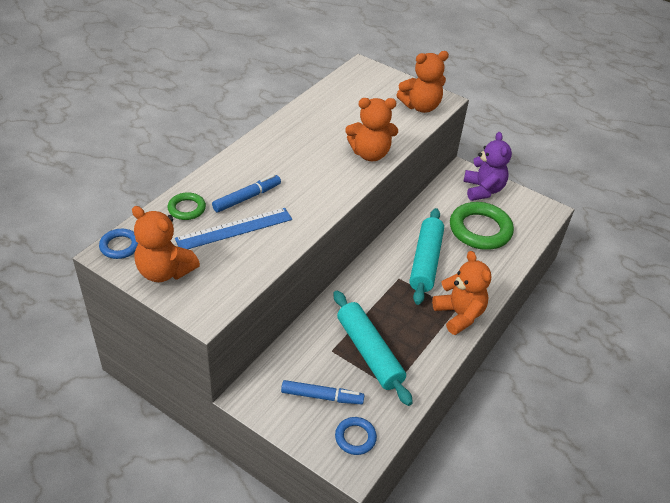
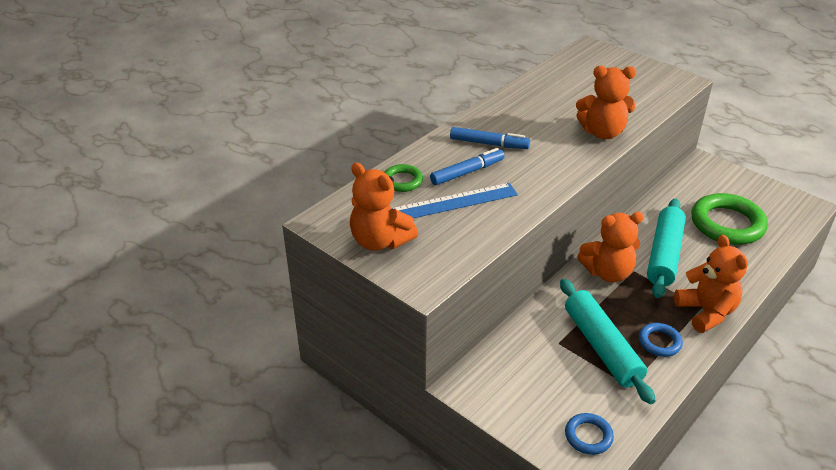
camera: 10 degrees right, 5 degrees down
blue ring [99,229,138,259] -> blue ring moved to [639,323,683,357]
blue marker [281,380,364,404] -> blue marker moved to [450,127,530,149]
orange teddy bear [396,51,449,113] -> orange teddy bear moved to [577,212,644,282]
purple teddy bear [464,132,512,201] -> none

